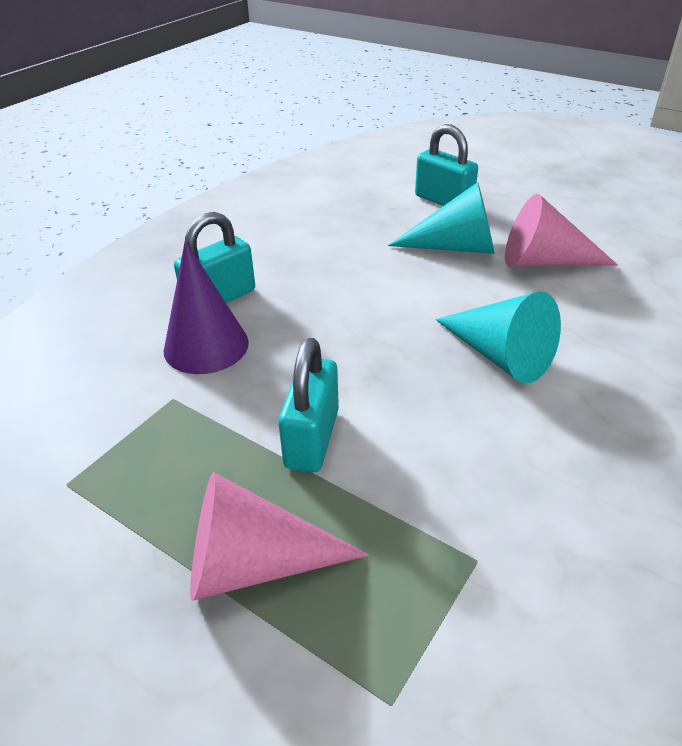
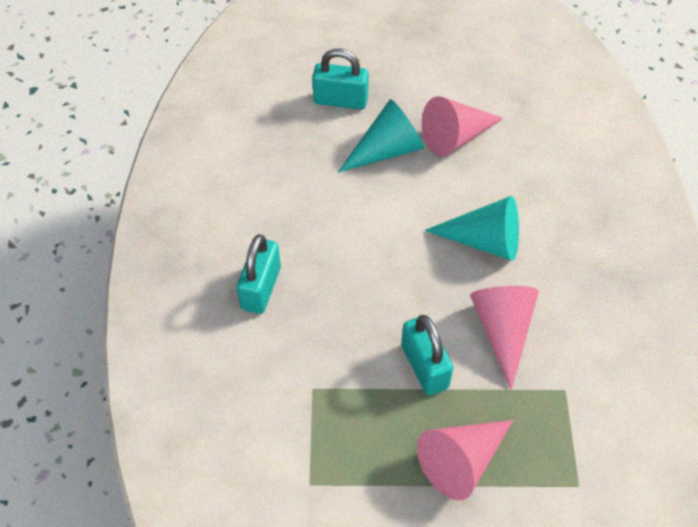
camera: 35 degrees left, 15 degrees up
purple cone [164,241,249,374] -> none
none -> pink cone [470,286,539,390]

